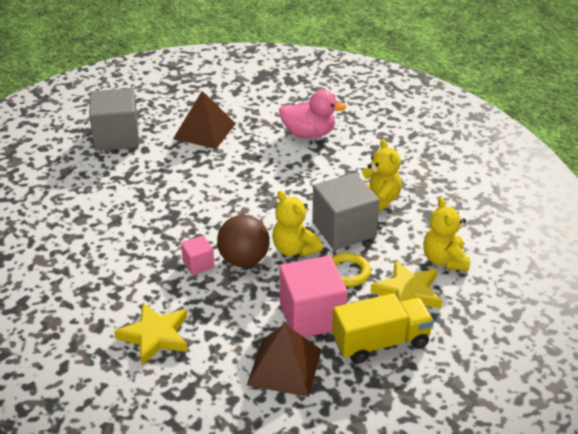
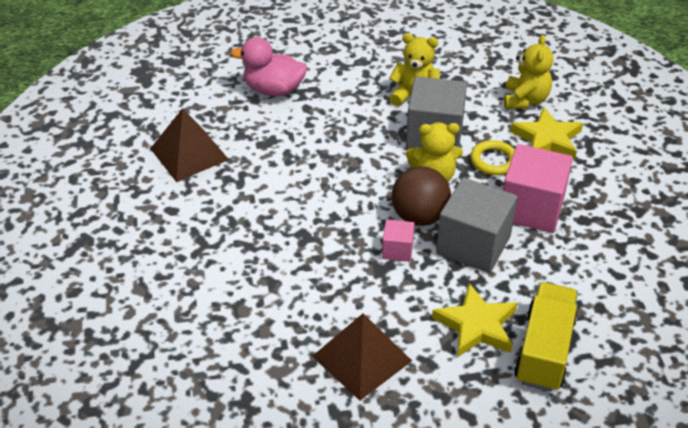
camera: 55 degrees left, 5 degrees up
grey cube [89,88,139,151] -> grey cube moved to [436,178,517,273]
brown pyramid [247,324,322,397] -> brown pyramid moved to [312,314,412,401]
pink duck [279,90,346,138] -> pink duck turned 120 degrees counterclockwise [230,37,307,96]
yellow truck [332,293,434,364] -> yellow truck moved to [514,282,578,392]
yellow teddy bear [423,197,470,271] -> yellow teddy bear turned 105 degrees counterclockwise [504,35,554,109]

